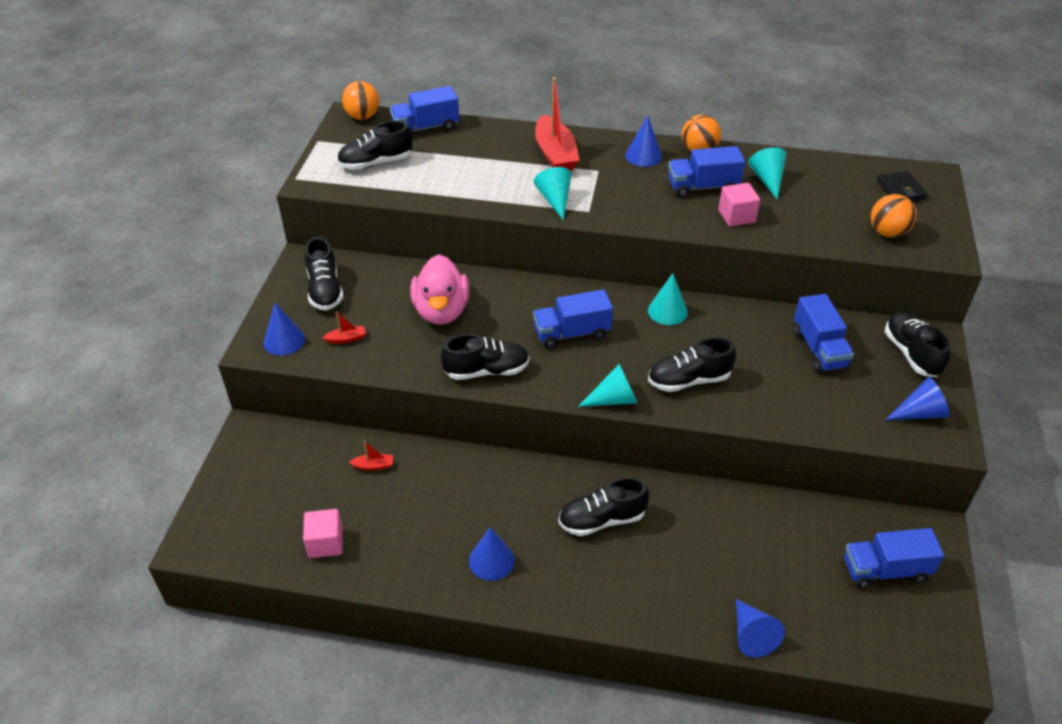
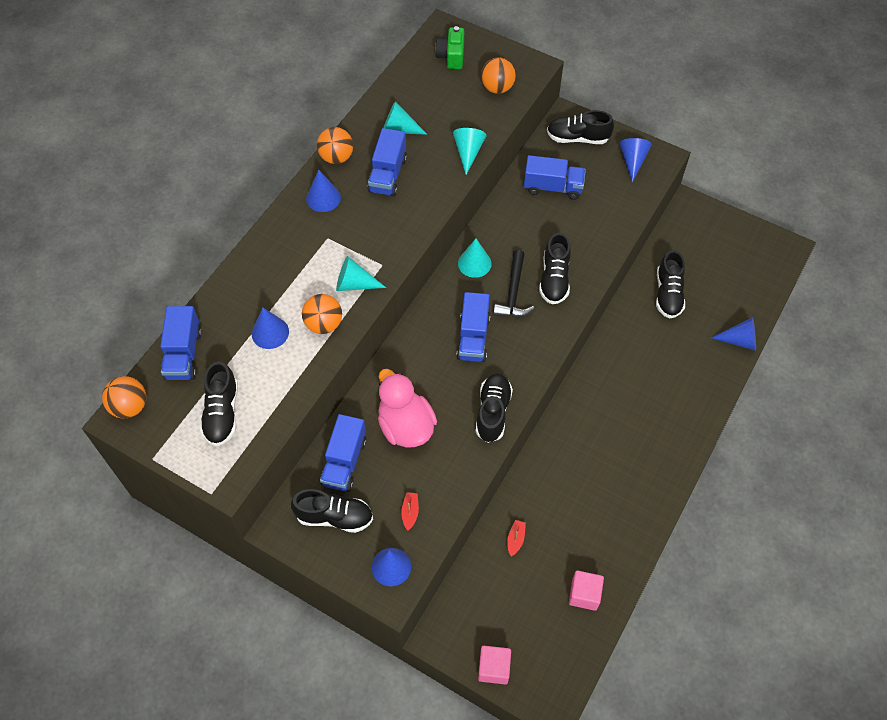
camera: 70 degrees left, 15 degrees up
pink duck [410,254,469,325] -> pink duck turned 135 degrees counterclockwise [378,369,437,448]
blue cone [469,527,515,581] -> blue cone moved to [252,308,289,349]
red boat [535,77,580,171] -> none
black shoe [559,477,649,536] -> black shoe moved to [656,250,685,318]
turquoise cone [578,364,637,407] -> turquoise cone moved to [453,128,486,175]
pink cube [718,183,760,226] -> pink cube moved to [478,646,511,684]
blue truck [844,528,944,589] -> blue truck moved to [320,414,366,492]
black wallet [877,171,928,201] -> green camera [435,26,464,69]
none -> orange ball [302,294,342,334]
none -> black hammer [493,250,534,317]

